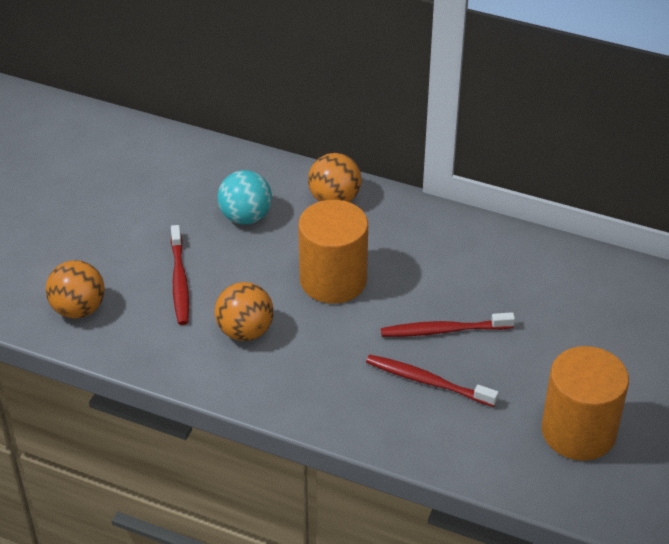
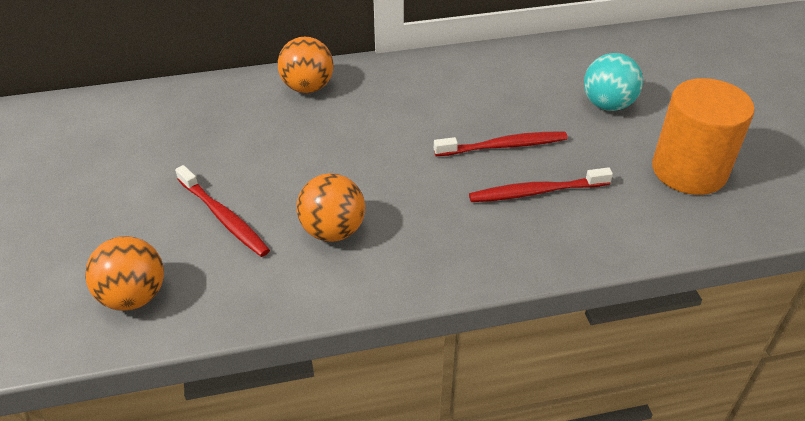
camera: 35 degrees left, 0 degrees up
turquoise ball [217,170,272,225] -> turquoise ball moved to [584,53,643,111]
orange cylinder [298,200,368,304] -> none
red toothbrush [381,312,515,337] -> red toothbrush turned 150 degrees counterclockwise [434,131,568,156]

